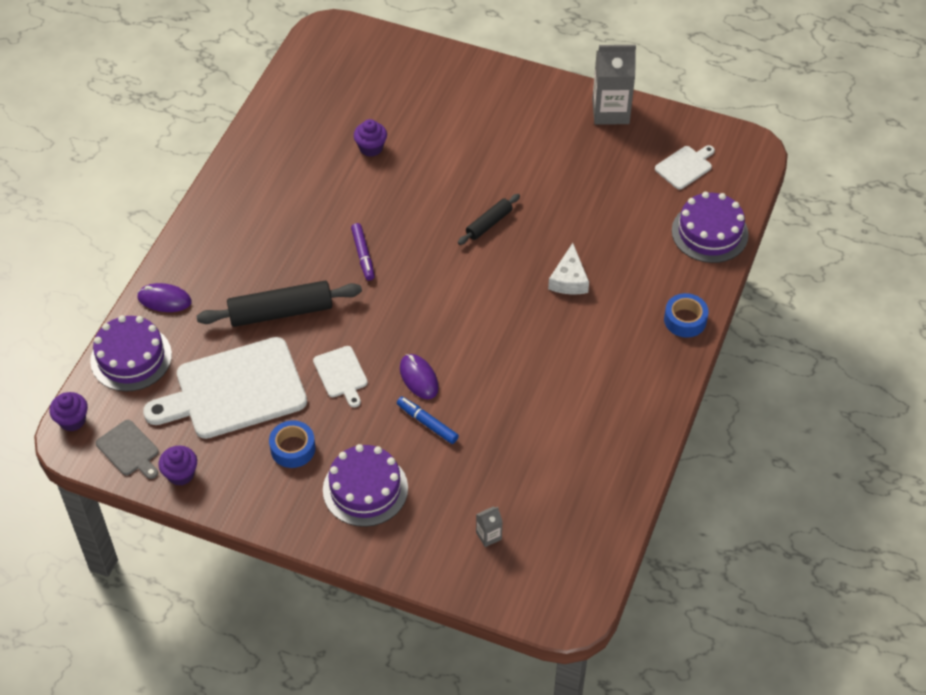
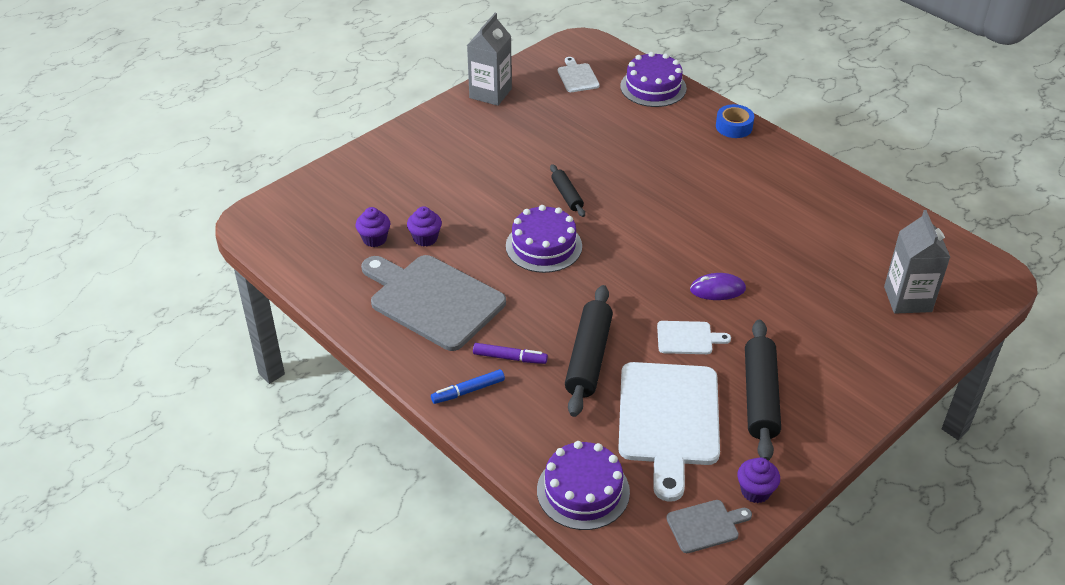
camera: 65 degrees left, 10 degrees down
purple cupcake [49,392,88,431] -> purple cupcake moved to [355,207,391,247]
purple mouse [137,283,192,312] -> none
blue tape [269,420,315,468] -> black rolling pin [745,320,781,461]
purple cake [323,444,408,527] -> purple cake moved to [506,205,582,273]
purple marker [351,223,375,281] -> purple marker moved to [473,343,548,364]
blue marker [397,396,459,444] -> blue marker moved to [431,369,505,404]
grey carton [476,506,502,547] -> grey carton [884,210,950,314], size x2.19
white cheese [548,243,589,295] -> none
none -> grey cutting board [361,255,506,351]

